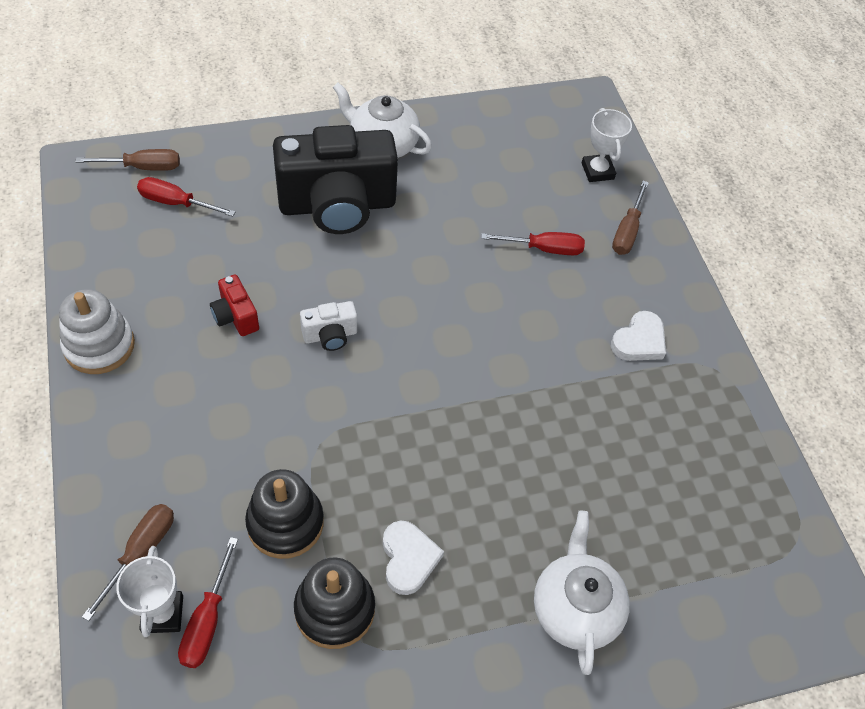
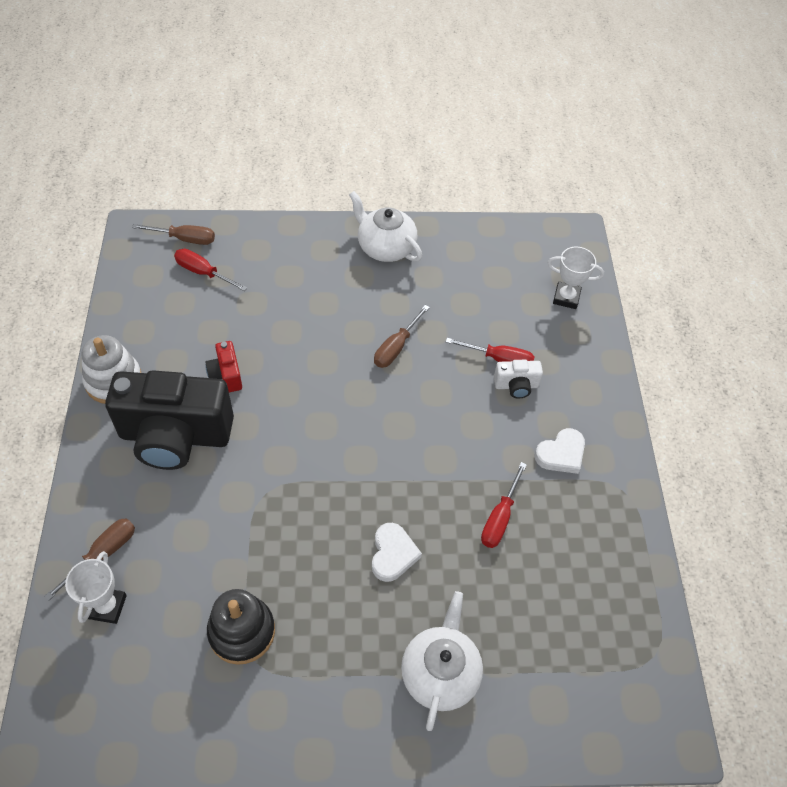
camera: 15 degrees right, 0 degrees up
red screwdriver [178,537,238,668] -> red screwdriver moved to [481,462,527,548]
black stacking toy [245,469,324,559] -> none
black camera [273,125,398,234] -> black camera moved to [105,370,234,470]
white camera [300,301,357,351] -> white camera moved to [494,360,543,398]
white heart [383,521,444,595] -> white heart moved to [372,523,422,582]
white trophy [582,108,632,182] -> white trophy turned 75 degrees counterclockwise [548,247,604,309]
brown screwdriver [612,181,649,255] -> brown screwdriver moved to [374,305,430,368]

